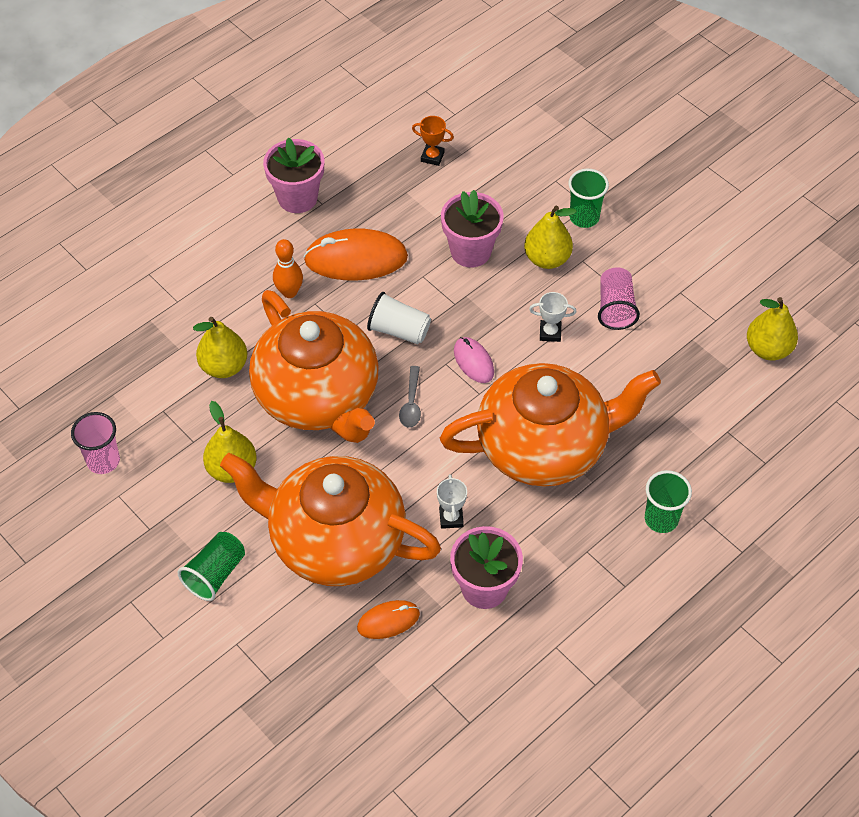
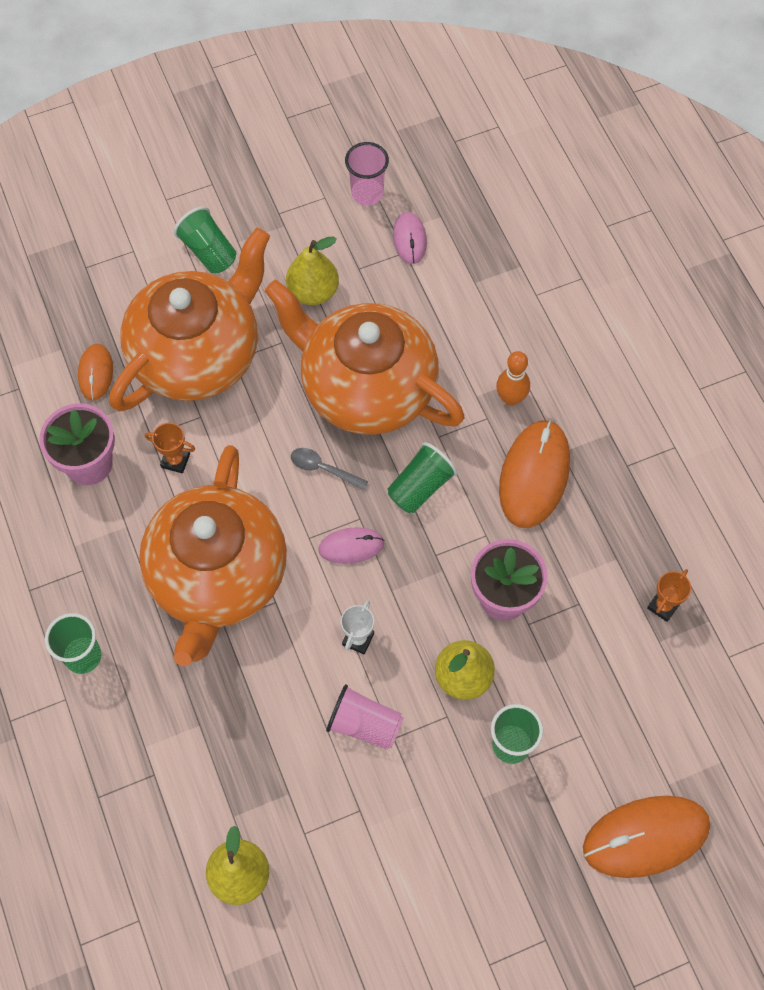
camera: 110 degrees right, 10 degrees up
yellow pear [193,317,247,378] -> none
orange teapot [249,290,379,443] -> orange teapot turned 45 degrees clockwise [265,280,464,435]
pink flower pot [263,138,325,213] -> none
white cup [367,292,431,344] -> green cup [388,442,457,513]
white trophy [437,474,467,529] -> orange trophy [145,423,195,473]
none -> pink mouse [393,212,427,264]
none -> orange mouse [583,796,710,878]

